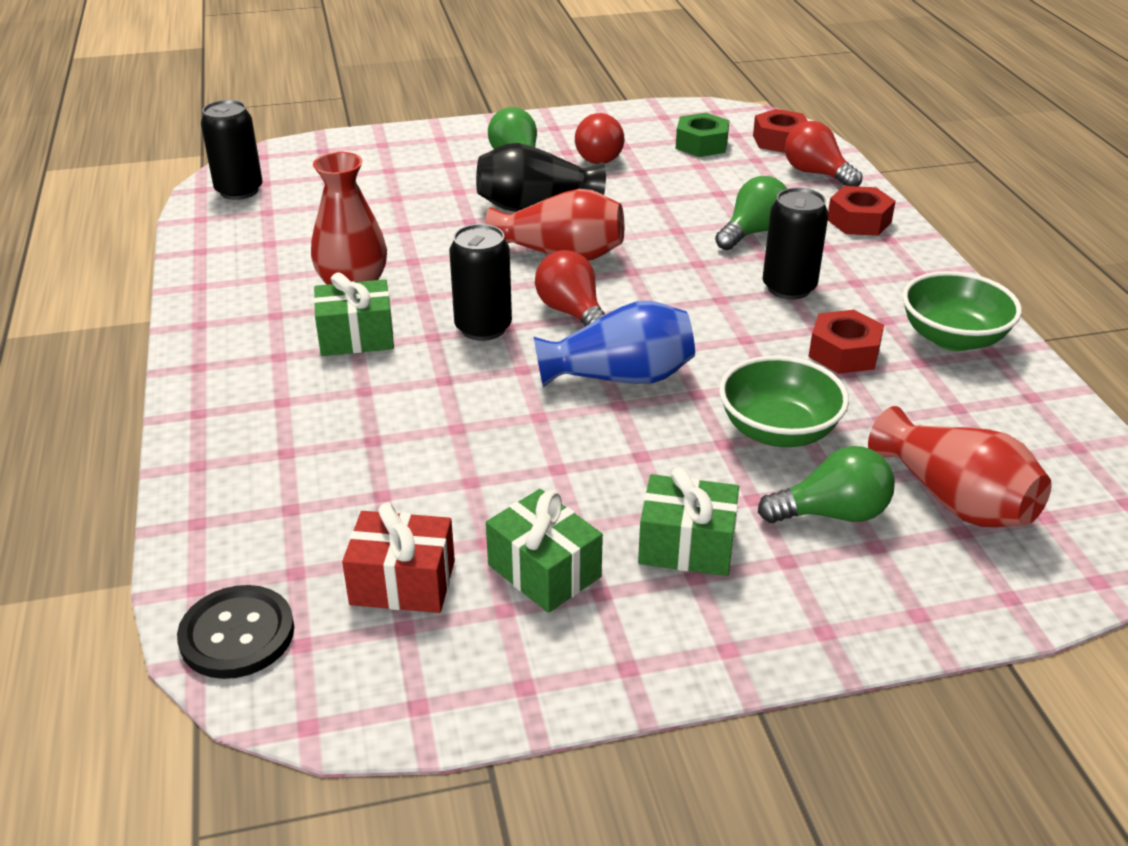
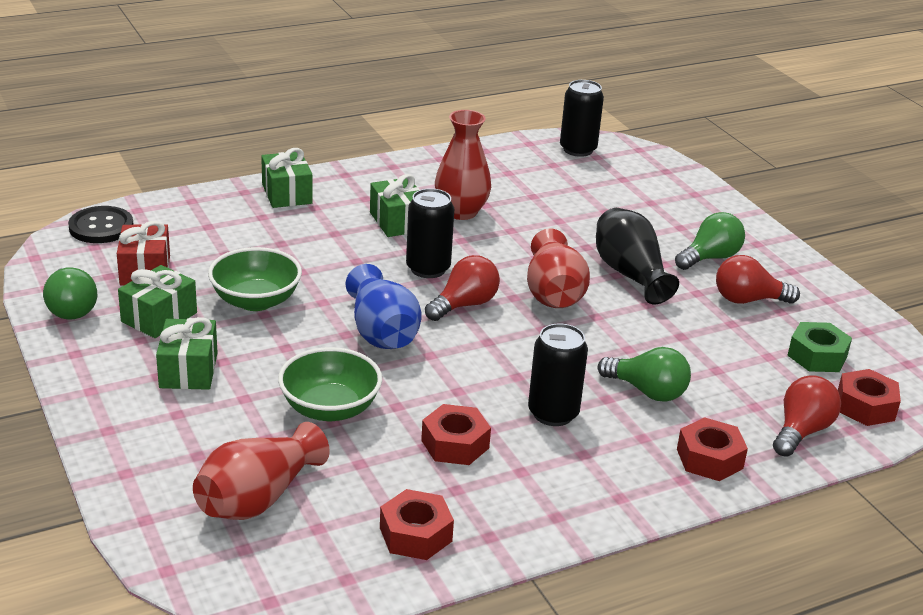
camera: 75 degrees right, 5 degrees down
green light bulb [758,446,895,523] -> green light bulb moved to [43,267,97,320]
green bowl [902,271,1022,351] -> green bowl moved to [208,247,302,311]
none -> green gift [261,148,313,208]
none -> red nut [380,489,454,560]

